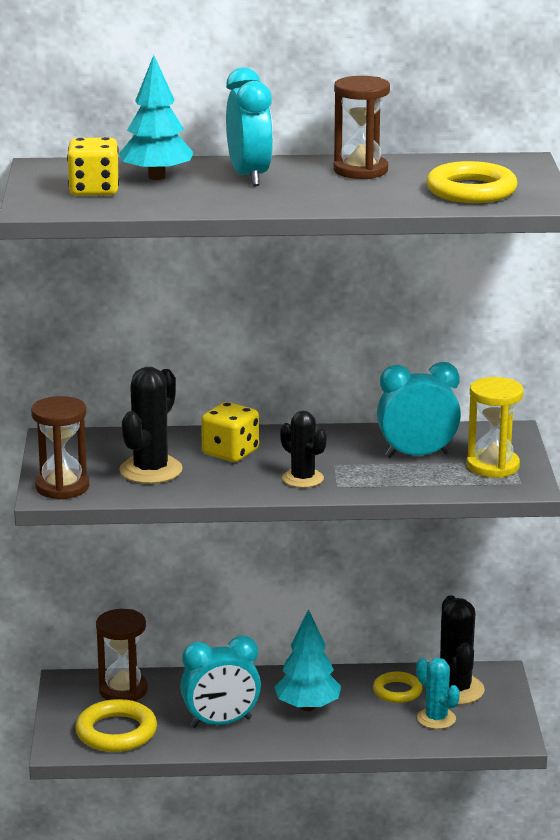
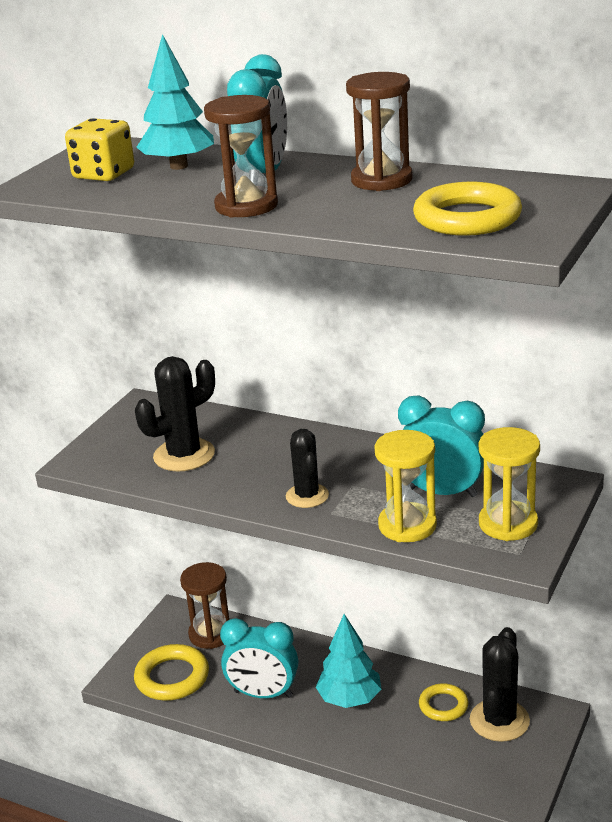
camera: 30 degrees right, 5 degrees up
brown hourglass [31,396,89,500] -> brown hourglass moved to [204,95,278,217]
yellow dice [201,402,259,462] -> none
turquoise cactus [416,658,460,729] -> none
none -> yellow hourglass [374,430,437,542]

